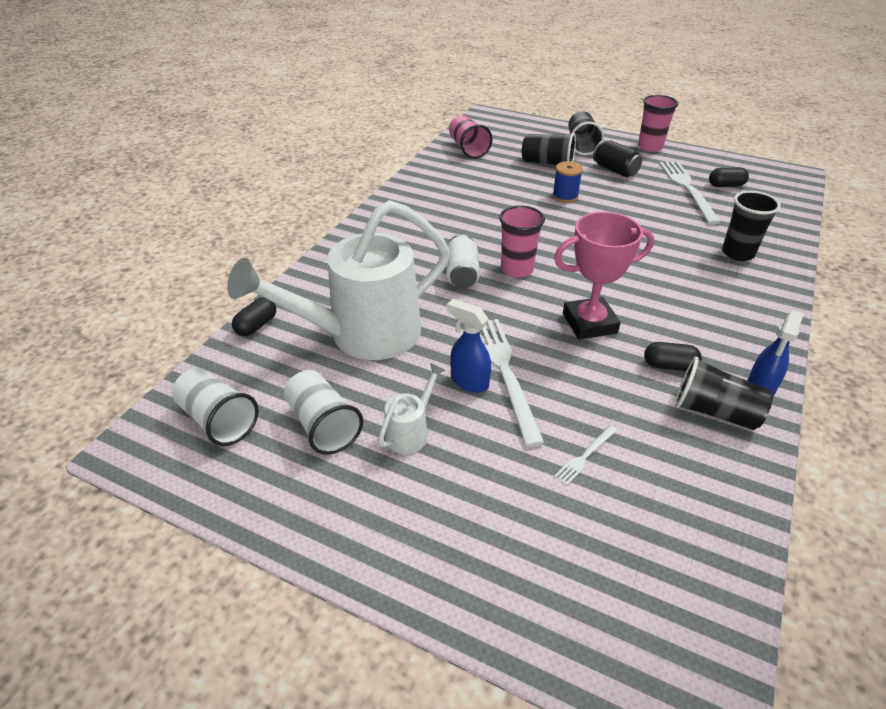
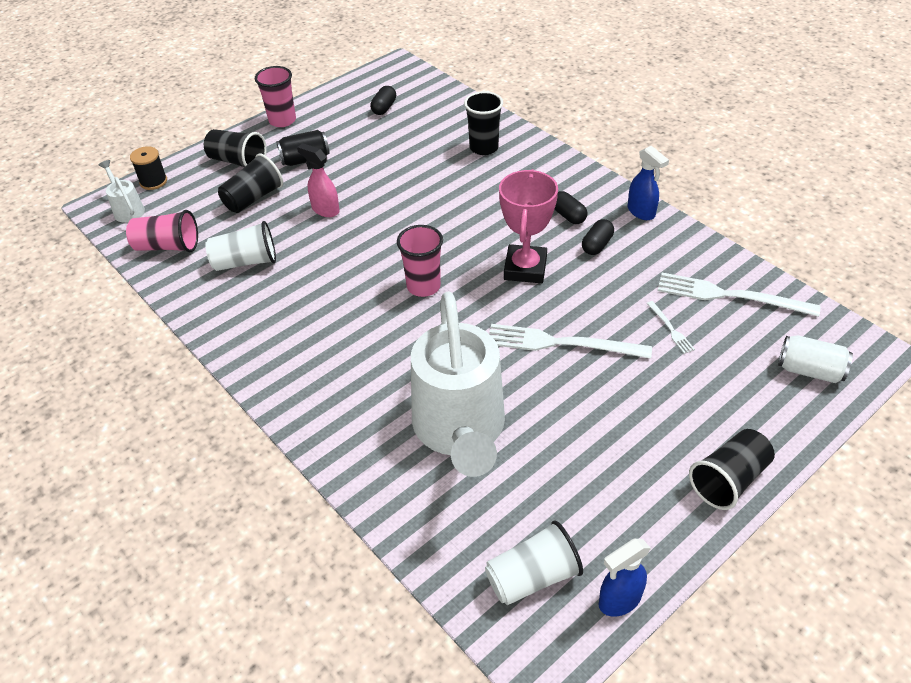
camera: 65 degrees left, 5 degrees up
black capsule [232,297,276,336] -> black capsule moved to [554,191,587,224]
white cup [284,370,363,455] -> white cup moved to [205,221,276,271]
white watering can [378,363,445,454] -> white watering can moved to [99,160,145,223]
white can [446,235,480,288] -> white can moved to [778,335,853,383]
blue spray bottle [447,299,491,393] -> blue spray bottle moved to [599,539,651,617]
blue spool [552,161,583,203] -> pink spray bottle [297,143,340,217]
white fork [659,161,721,225] -> white fork moved to [658,273,820,317]
black cup [675,356,773,430] -> black cup moved to [689,429,775,510]
none -> black spool [130,146,167,190]

